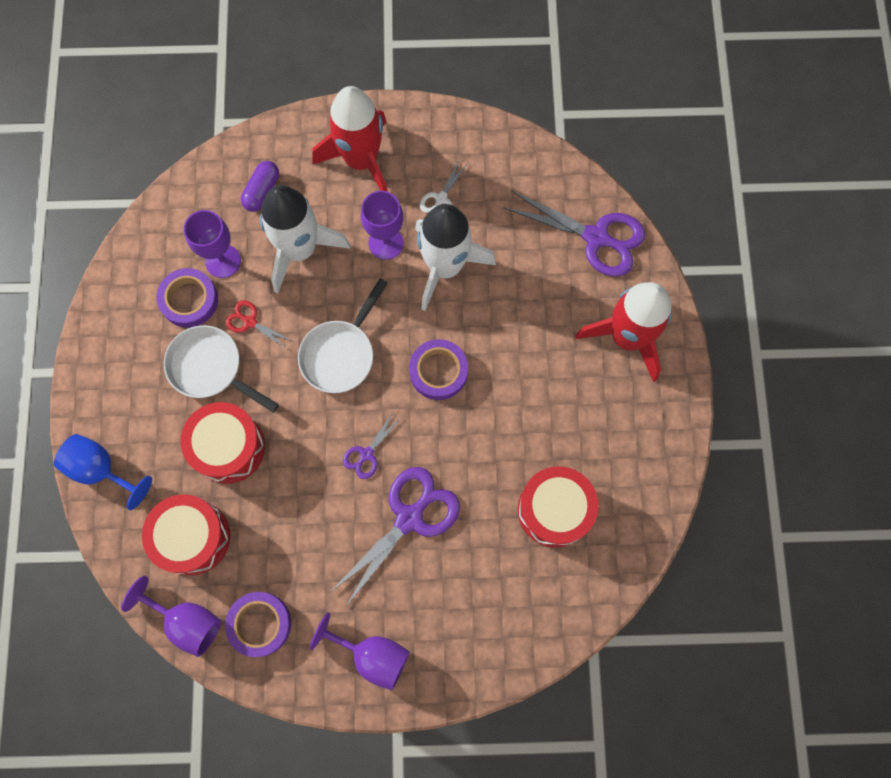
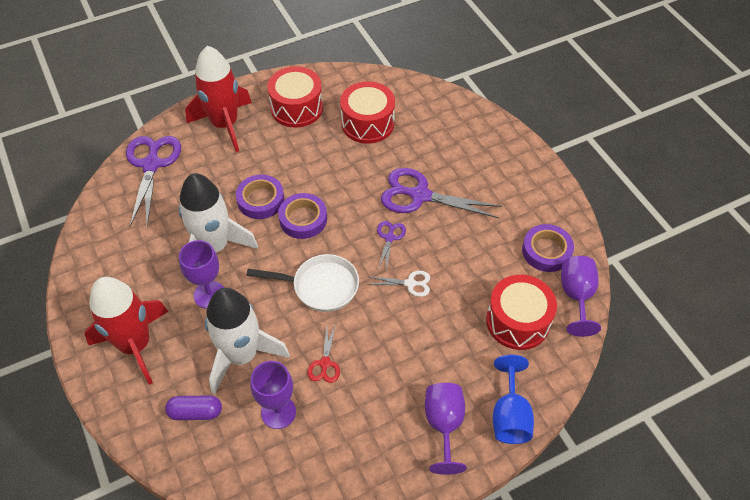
camera: 115 degrees left, 20 degrees down
purple tape [156,268,218,328] -> purple tape moved to [236,175,284,219]
white pan [164,325,279,413] -> none
red drum [181,402,265,484] -> red drum moved to [267,66,323,128]
purple goblet [310,612,410,690] -> purple goblet moved to [425,383,467,475]
purple scissors [343,413,401,479] -> purple scissors turned 90 degrees counterclockwise [377,221,406,270]
white scissors [420,160,468,213] -> white scissors moved to [368,271,430,297]

